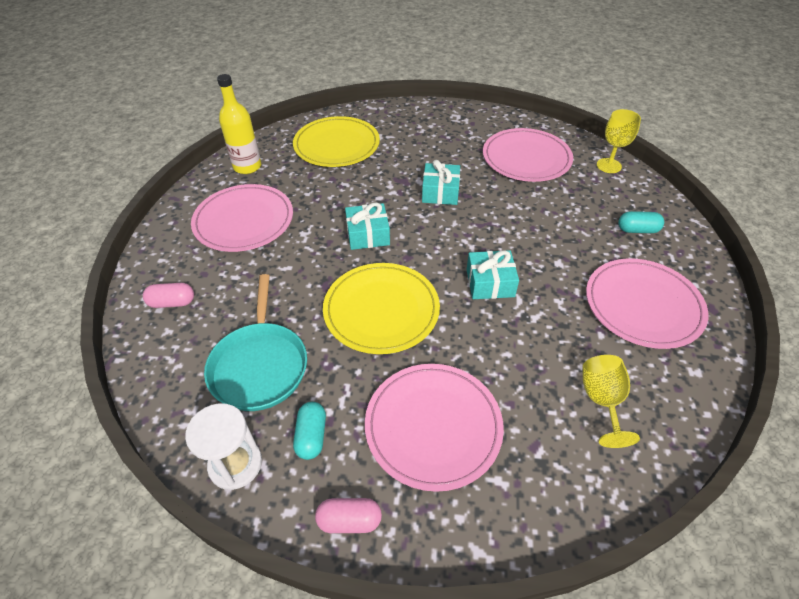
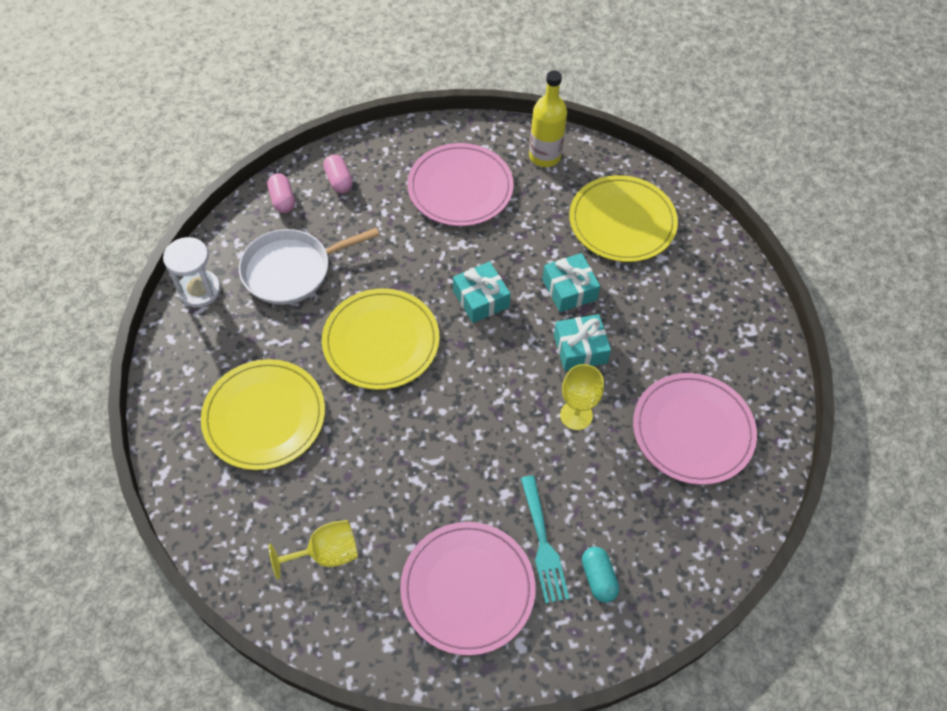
camera: 70 degrees right, 10 degrees up
turquoise pan [204,274,307,411] -> white pan [239,228,379,305]
turquoise capsule [293,402,326,460] -> none
pink capsule [315,498,382,533] -> pink capsule moved to [267,173,295,213]
pink plate [365,364,504,492] -> yellow plate [201,359,325,470]
turquoise gift [467,250,519,299] -> turquoise gift moved to [542,253,600,312]
yellow goblet [597,109,641,173] -> yellow goblet moved to [560,364,604,430]
none -> turquoise fork [521,475,570,604]

